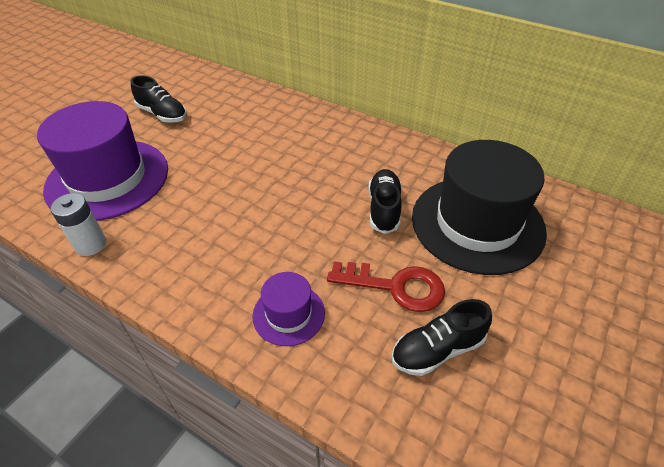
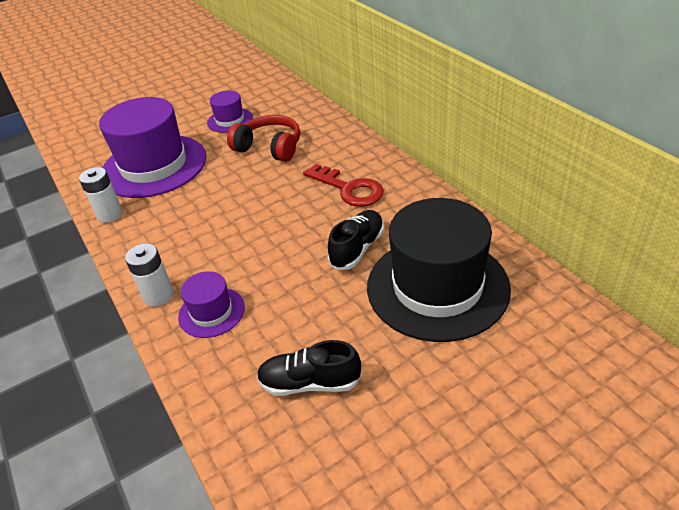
camera: 30 degrees right, 5 degrees down
black shoe [131,75,187,123] -> purple hat [207,90,253,133]
red key [327,261,445,312] -> red key moved to [303,164,384,207]
none -> white battery [125,243,173,307]
none -> red headphones [227,115,300,162]

